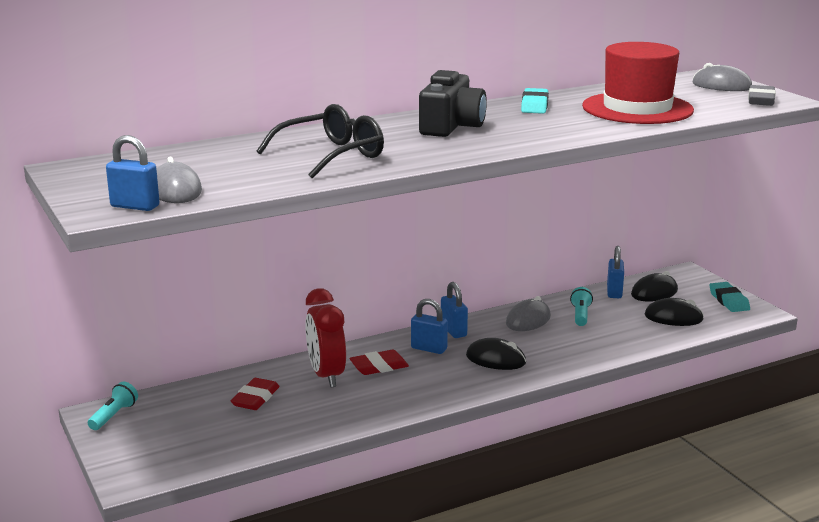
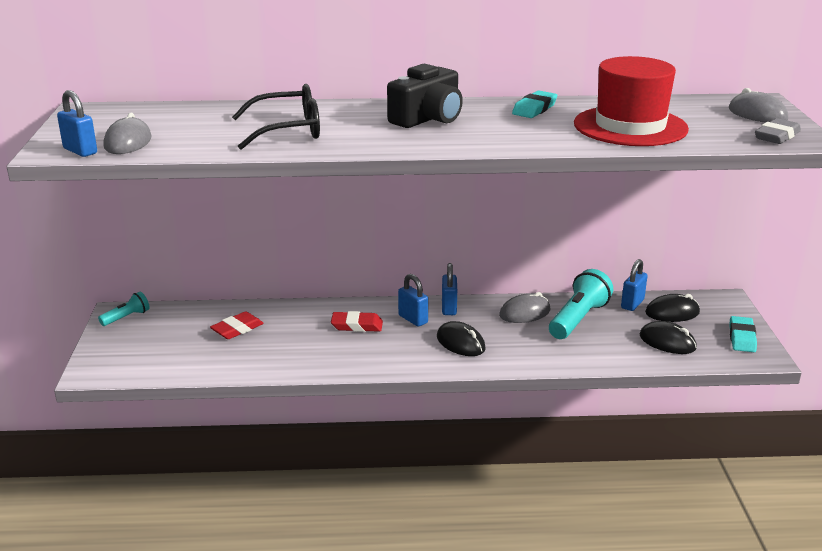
camera: 25 degrees right, 5 degrees up
red clock [305,288,346,387] -> none
turquoise flashlight [570,287,593,326] -> turquoise flashlight [549,269,613,339], size x1.84

